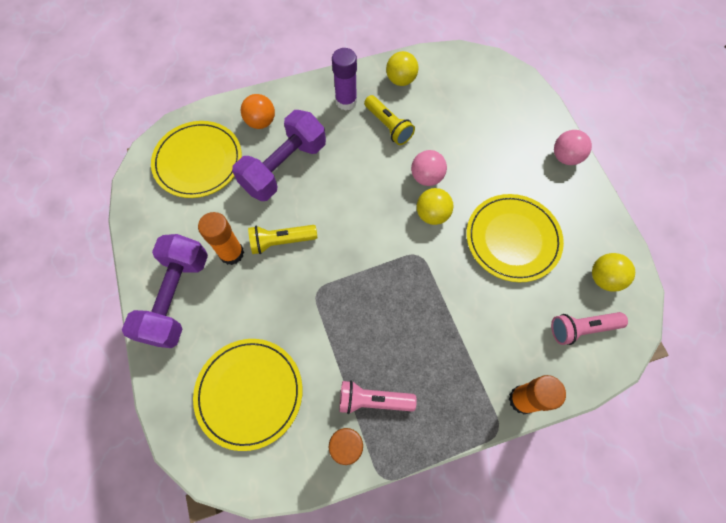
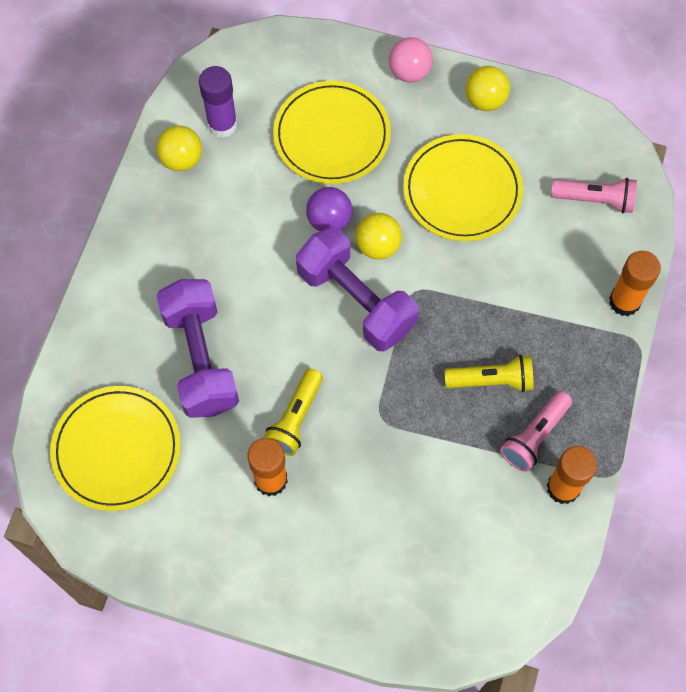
camera: 55 degrees left, 0 degrees up
purple dumbbell [122,234,208,348] -> purple dumbbell moved to [296,227,419,351]
yellow plate [193,339,302,451] -> yellow plate moved to [273,81,391,184]
orange ball [241,94,275,129] -> none
purple glue stick [332,48,357,111] -> purple glue stick moved to [199,66,238,138]
yellow flashlight [364,95,415,145] -> yellow flashlight moved to [444,355,534,392]
pink ball [411,150,447,186] -> purple ball [306,187,352,231]
pink flashlight [551,312,628,345] -> pink flashlight turned 105 degrees counterclockwise [551,178,637,213]
yellow ball [592,253,635,292] -> yellow ball moved to [465,66,510,111]

